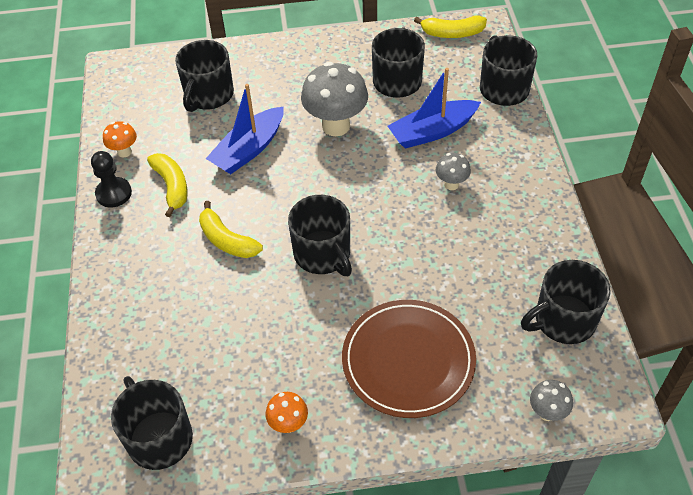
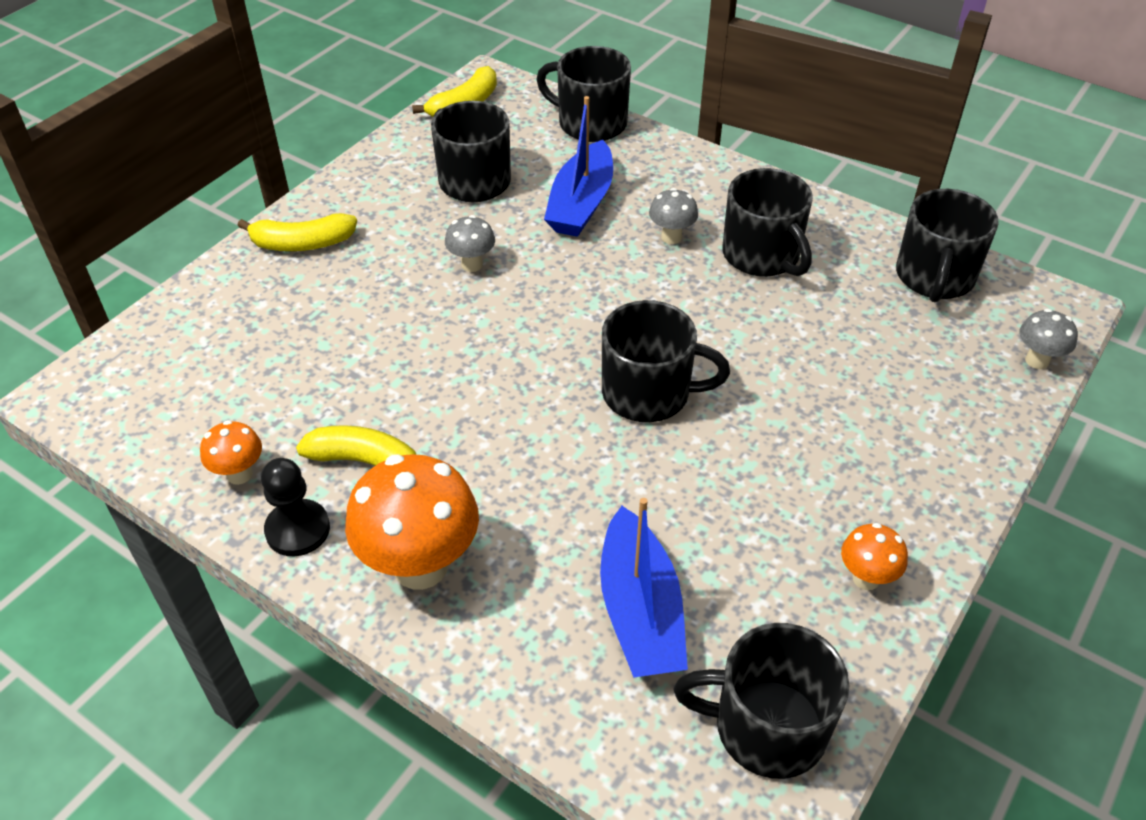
camera: 50 degrees left, 5 degrees down
black mug [175,40,234,112] -> black mug moved to [722,168,813,277]
yellow banana [199,201,263,258] -> yellow banana moved to [237,213,357,251]
blue boat [206,84,284,174] -> blue boat moved to [600,498,688,678]
grey mushroom [301,62,368,136] -> grey mushroom [445,215,495,272], size x0.50
brown plate [342,300,476,418] -> none
none -> orange mushroom [345,454,479,590]

